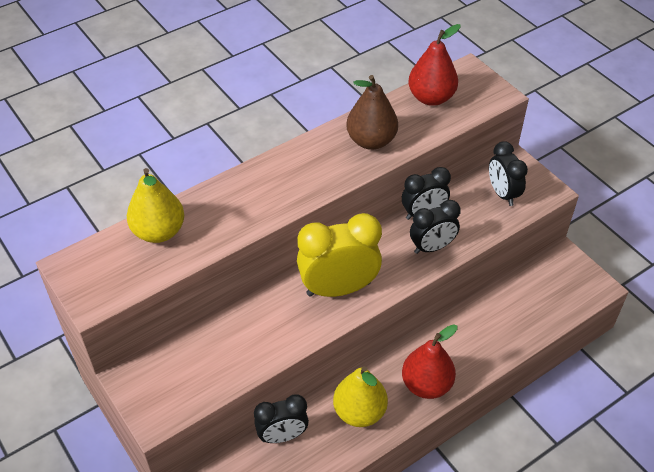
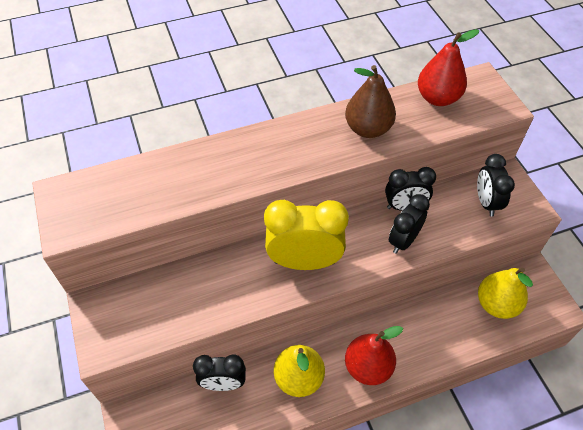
camera: 15 degrees right, 5 degrees up
yellow pear [127,168,184,243] -> yellow pear moved to [478,268,533,319]
black clock [410,200,460,254] -> black clock turned 135 degrees clockwise [389,194,430,254]

